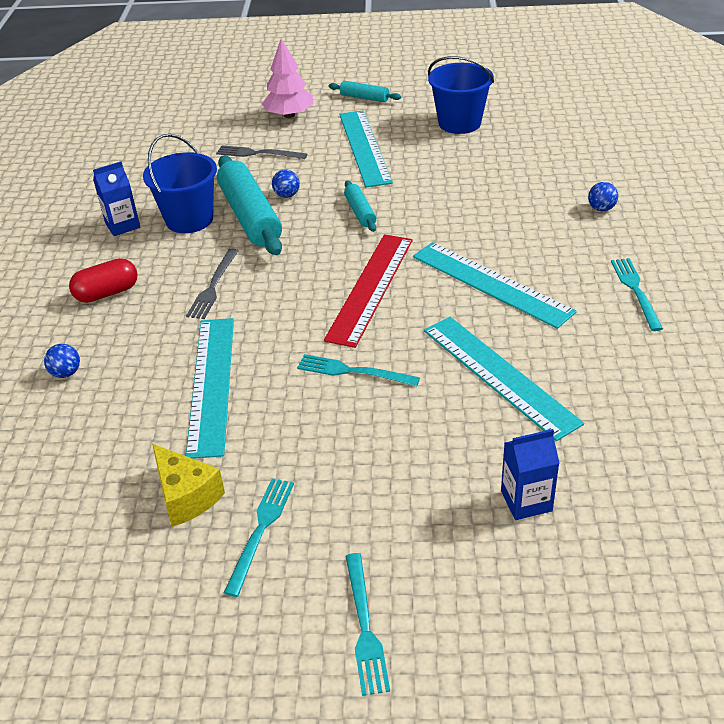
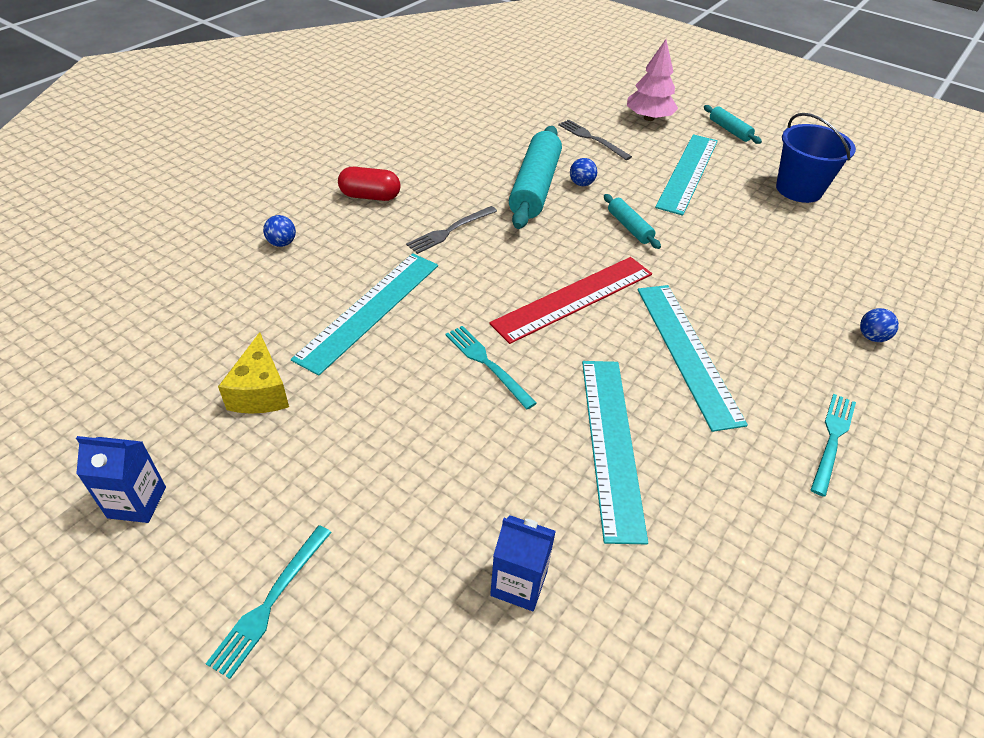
camera: 30 degrees right, 5 degrees up
blue carton [93,161,140,236] -> blue carton moved to [76,436,166,523]
blue bucket [143,134,217,233] -> none
turquoise fork [224,478,294,597] -> none
turquoise rolling pin [344,181,376,232] -> turquoise rolling pin turned 45 degrees counterclockwise [604,194,661,249]

